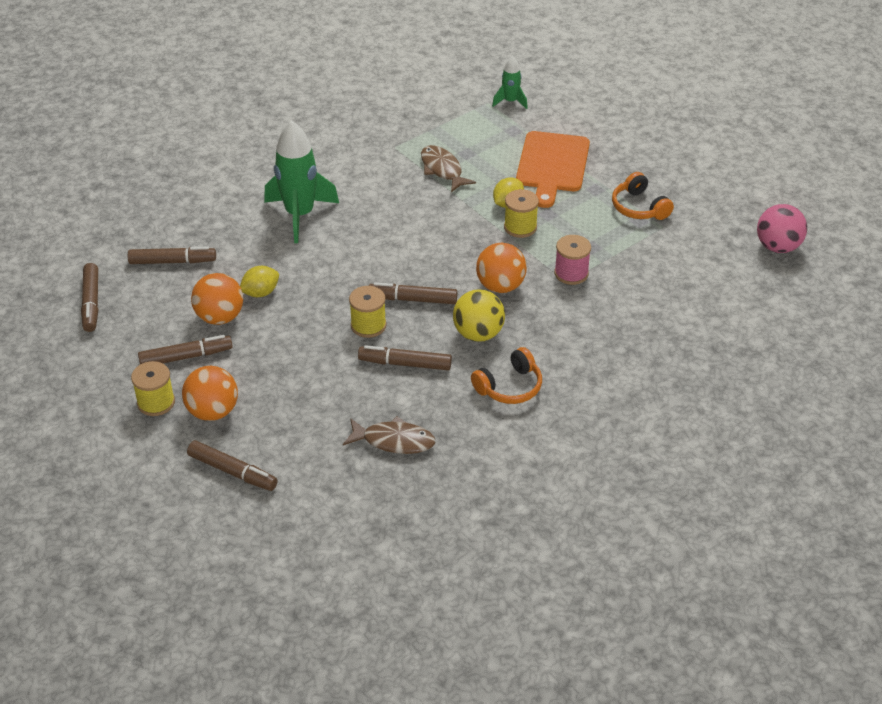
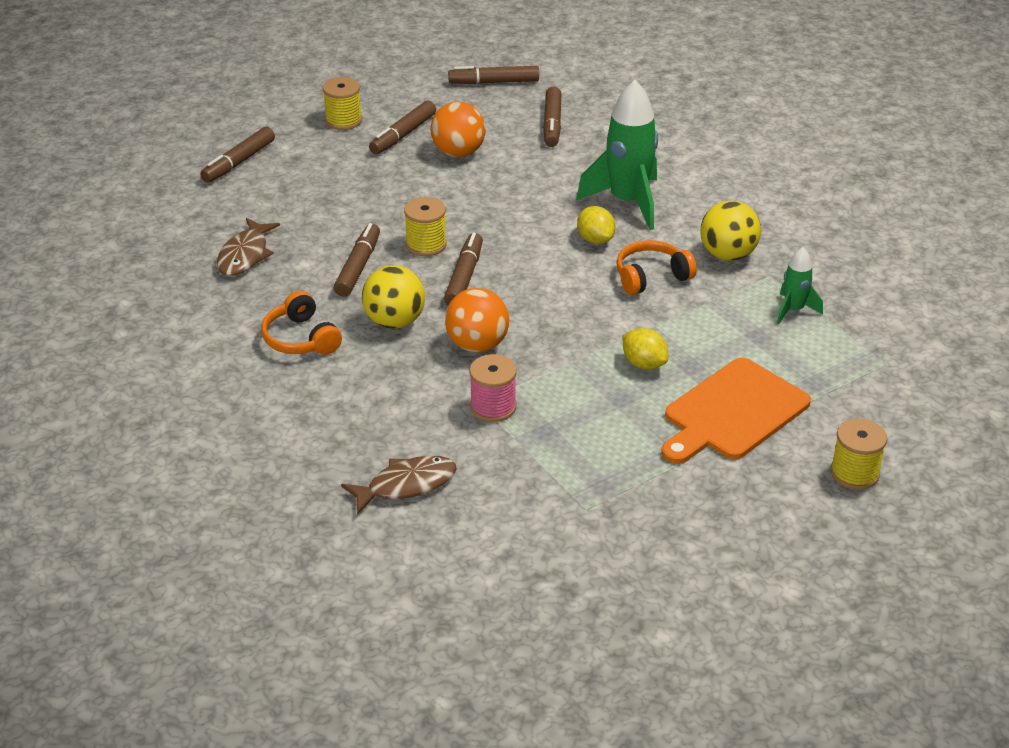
camera: 95 degrees right, 5 degrees down
brown marker [138,335,233,364] -> brown marker turned 45 degrees clockwise [369,101,436,154]
orange ball [182,366,238,421] -> none
yellow lemon [240,266,279,297] -> yellow lemon moved to [577,206,615,244]
brown fish [421,145,476,192] -> brown fish moved to [341,455,457,515]
green rocket [492,56,528,109] -> green rocket moved to [777,247,823,324]
yellow spool [504,189,539,238] -> yellow spool moved to [831,418,887,490]
orange cutting board [516,131,590,208] -> orange cutting board turned 60 degrees counterclockwise [661,358,811,464]
orange headphones [612,172,674,220] -> orange headphones moved to [616,240,697,295]
pink ball [757,204,807,253] -> none
none -> yellow ball [700,200,761,261]

